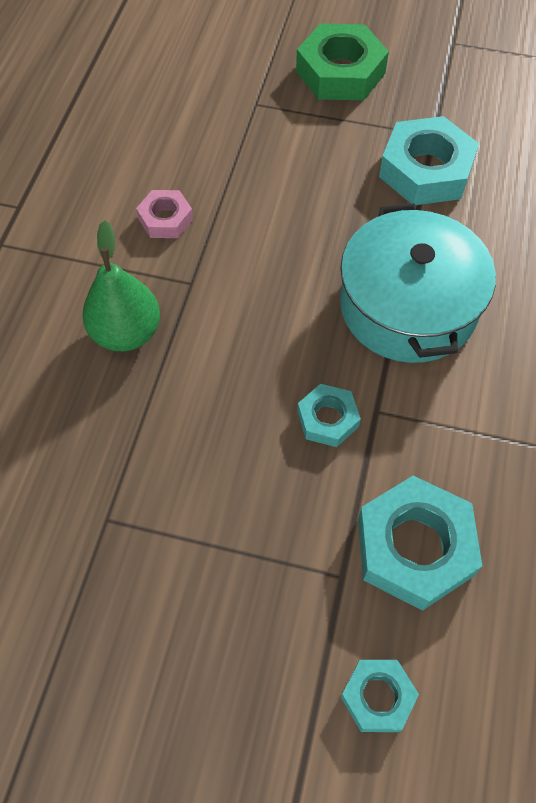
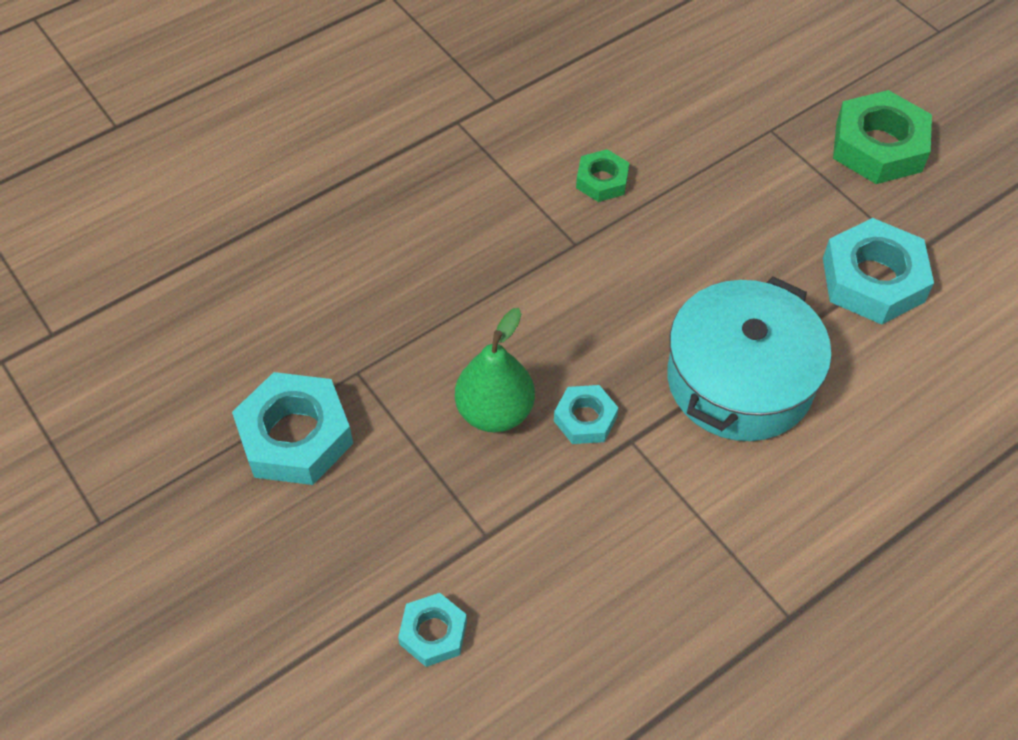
camera: 40 degrees right, 5 degrees down
green pear [82,221,160,351] -> green pear moved to [455,308,535,432]
pink nut [136,190,193,238] -> green nut [576,149,629,202]
turquoise nut [358,476,482,611] -> turquoise nut moved to [232,372,353,485]

